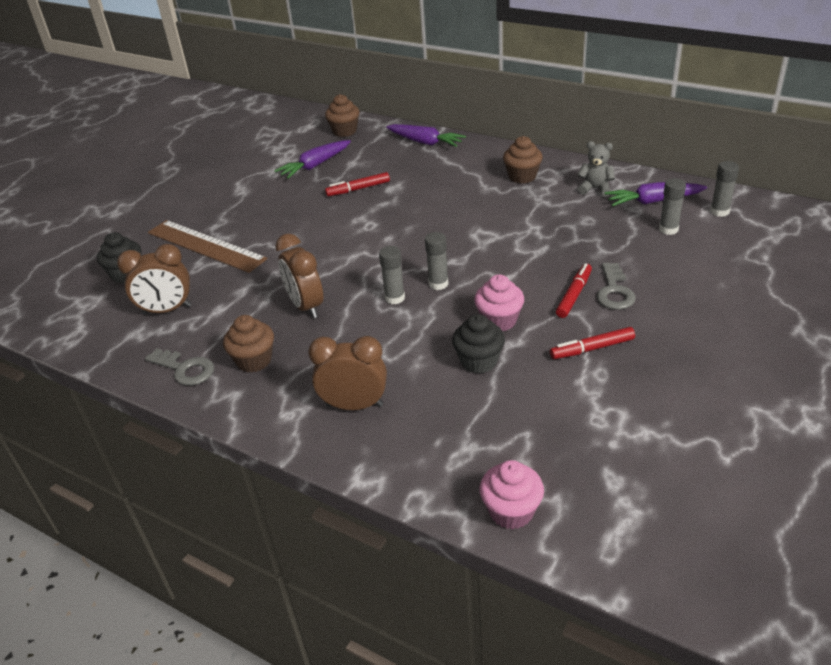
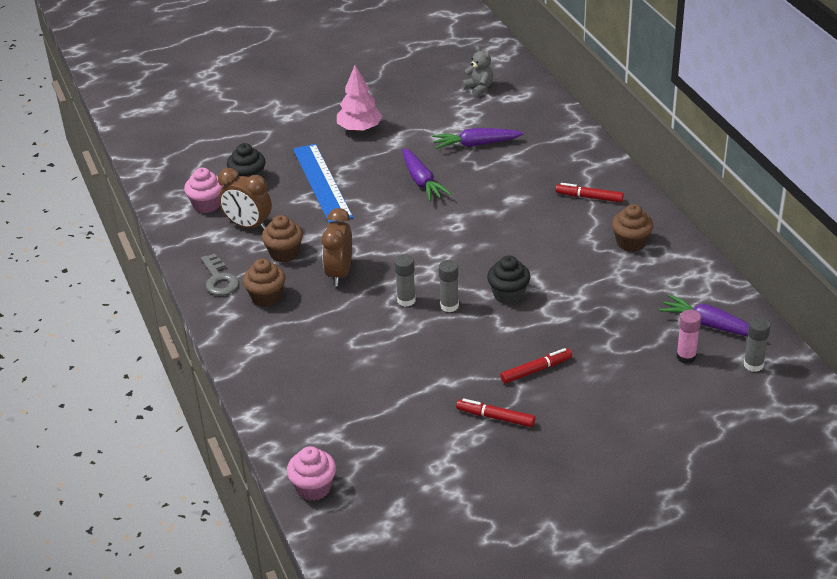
camera: 35 degrees right, 0 degrees up
brown ruler [148,220,267,273] -> blue ruler [293,144,353,223]
brown clock [308,336,387,410] -> none
brown cupcake [325,94,360,137] -> brown cupcake moved to [262,215,303,262]
red marker [325,172,390,196] -> red marker moved to [555,183,624,202]
purple carrot [386,124,466,147] -> purple carrot moved to [402,148,451,201]
black cupcake [452,314,505,374] -> black cupcake moved to [487,255,530,304]
pink cupcake [474,275,524,331] -> pink cupcake moved to [184,168,224,213]
grey teddy bear [577,141,615,197] -> grey teddy bear moved to [462,46,493,97]
grey key [597,263,636,310] -> none
grey glue stick [659,178,686,235] -> pink glue stick [676,310,701,364]
none -> pink tree [337,65,382,132]

